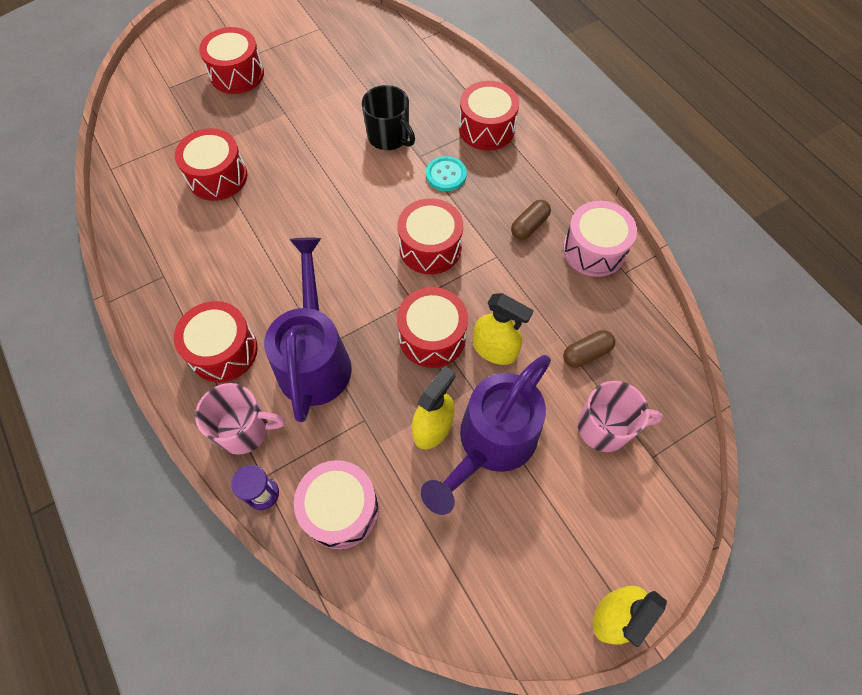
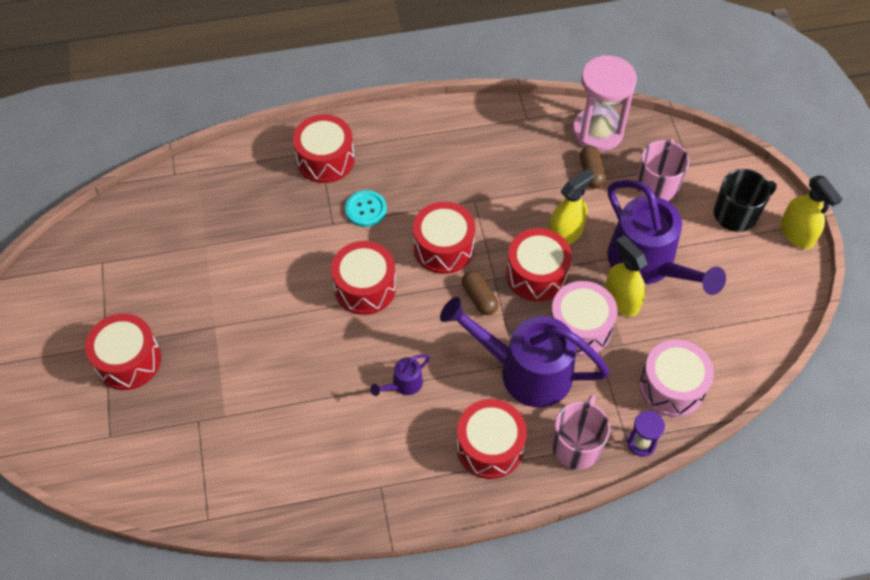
camera: 70 degrees left, 5 degrees down
red drum [175,128,247,201] -> red drum moved to [331,241,396,315]
black mug [362,85,415,150] -> black mug moved to [714,169,777,232]
brown capsule [511,200,551,240] -> brown capsule moved to [462,271,498,315]
pink drum [563,201,637,277] -> pink drum moved to [550,281,617,356]
none -> purple watering can [370,354,430,396]
none -> pink hourglass [572,55,637,152]

